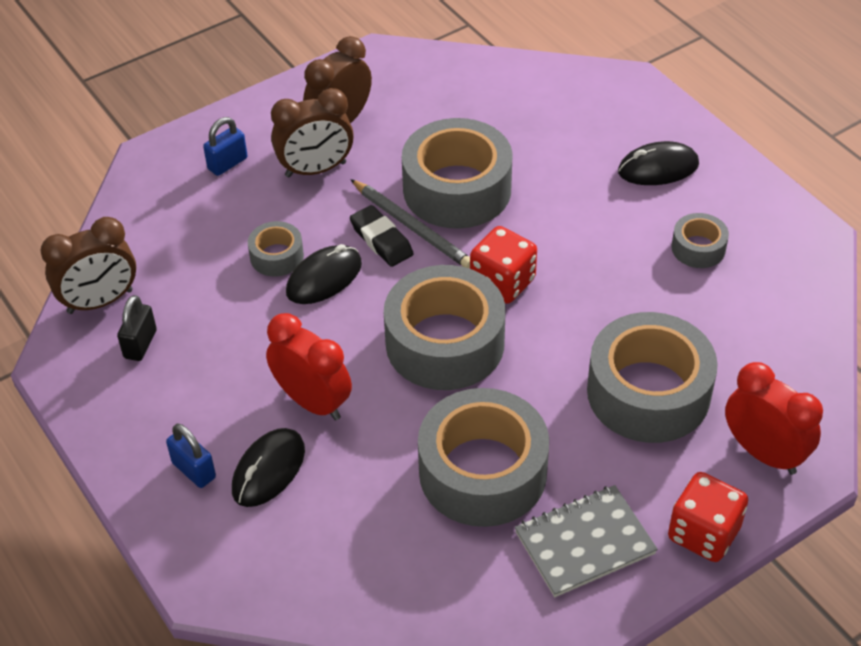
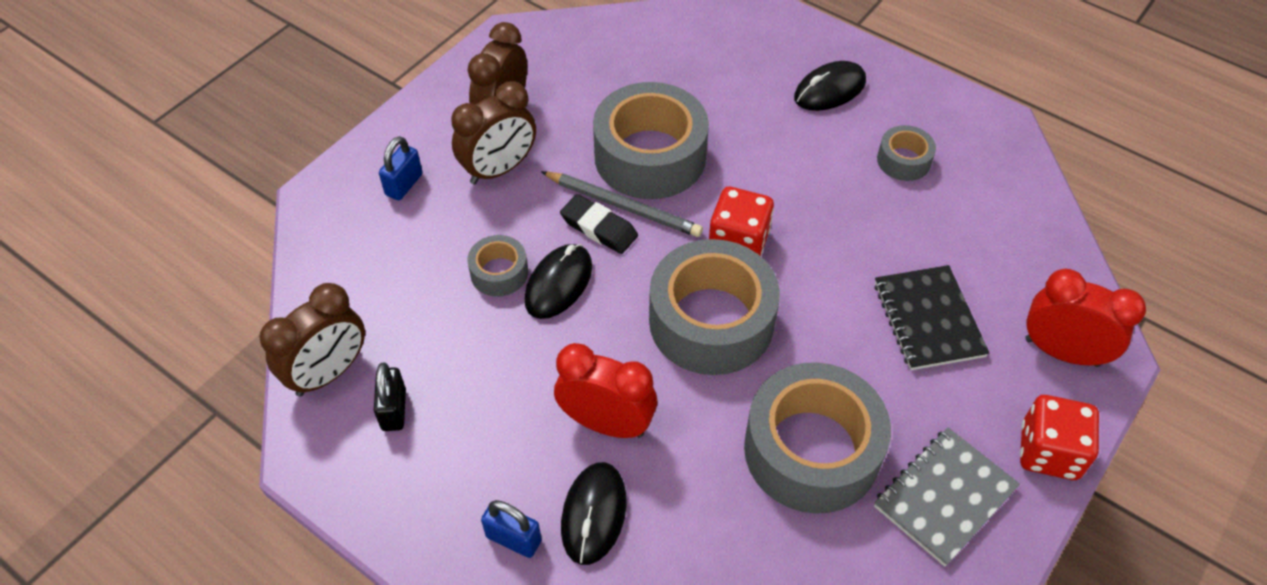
camera: 20 degrees left, 5 degrees up
grey tape [587,312,718,443] -> black notebook [874,265,989,370]

